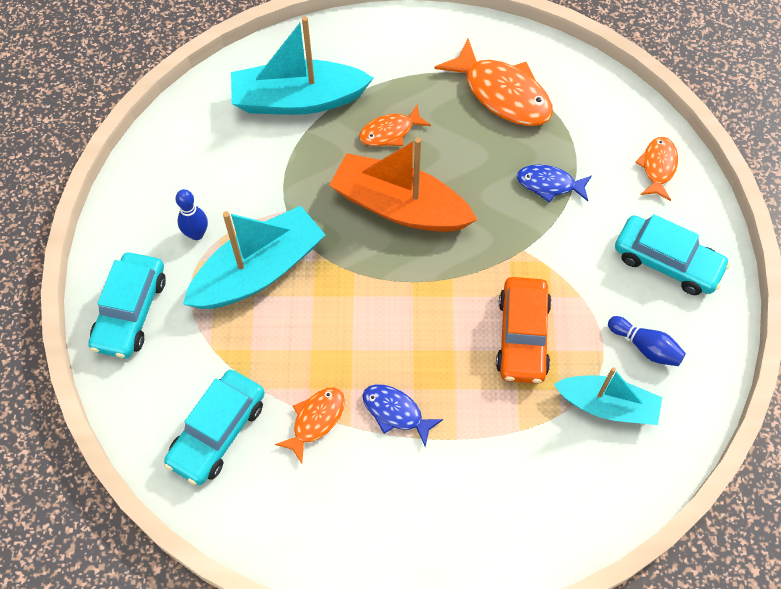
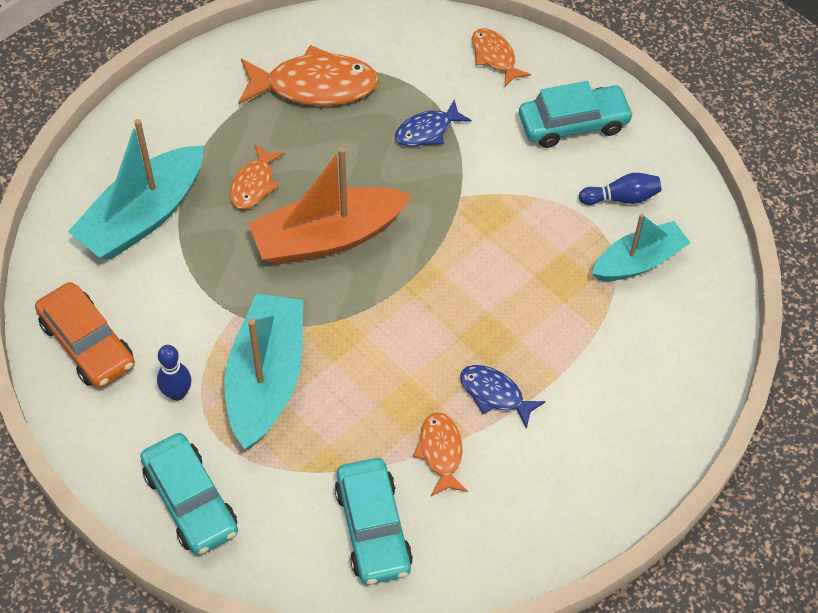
camera: 45 degrees left, 5 degrees down
blue fish [362,384,443,447] -> blue fish turned 45 degrees clockwise [460,365,546,429]
orange car [496,277,552,384] -> orange car moved to [35,282,135,388]

